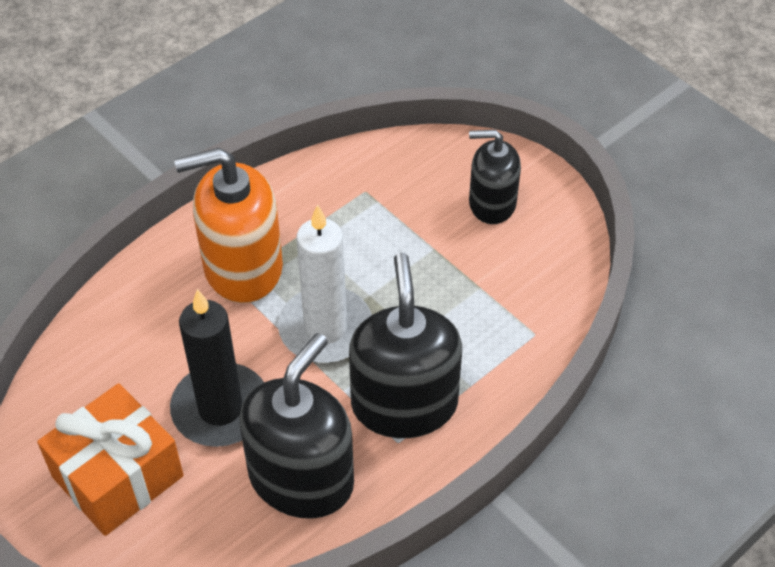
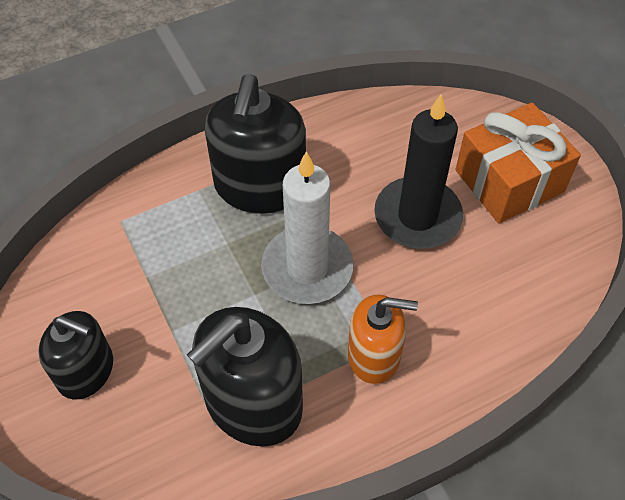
camera: 165 degrees left, 5 degrees up
orange soap dispenser [174,148,283,303] -> orange soap dispenser [348,295,418,384], size x0.63
black soap dispenser [239,333,354,519] -> black soap dispenser moved to [187,307,303,447]

